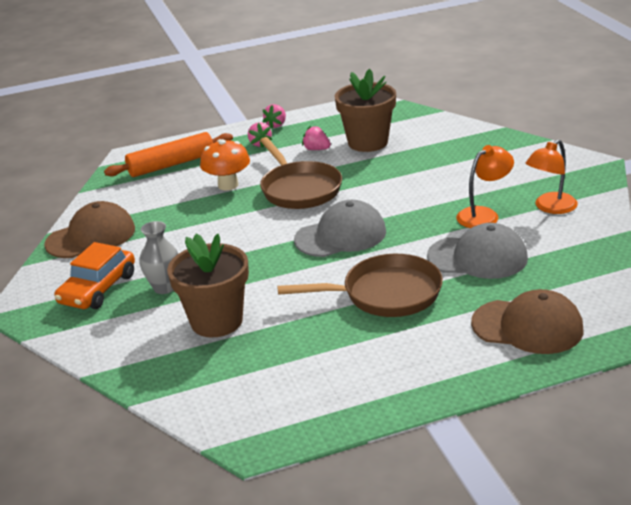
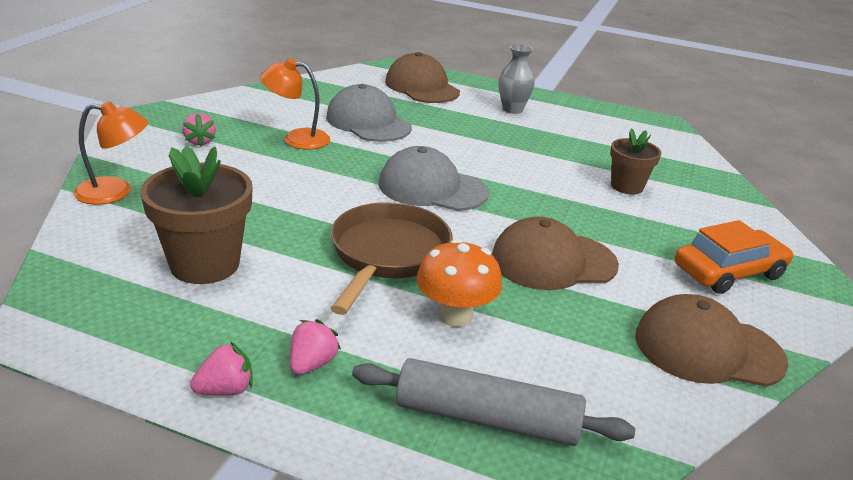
camera: 145 degrees left, 0 degrees up
orange rolling pin [104,132,233,177] -> grey rolling pin [352,358,635,446]
grey vase [139,221,178,294] -> grey vase moved to [499,44,535,114]
brown flower pot [167,234,249,337] -> brown flower pot [610,128,661,194], size x0.61
brown pan [277,254,443,317] -> none
pink strawberry [302,126,331,150] -> pink strawberry moved to [182,113,216,147]
orange lamp [525,139,578,214] -> orange lamp moved to [74,101,148,205]
none -> brown cap [492,217,619,290]

